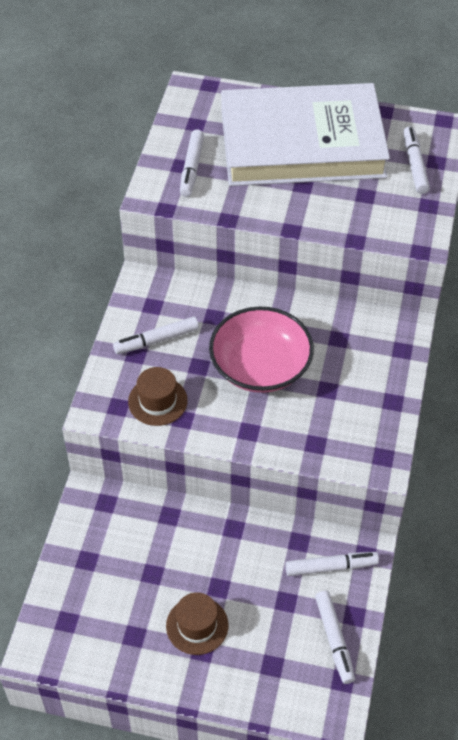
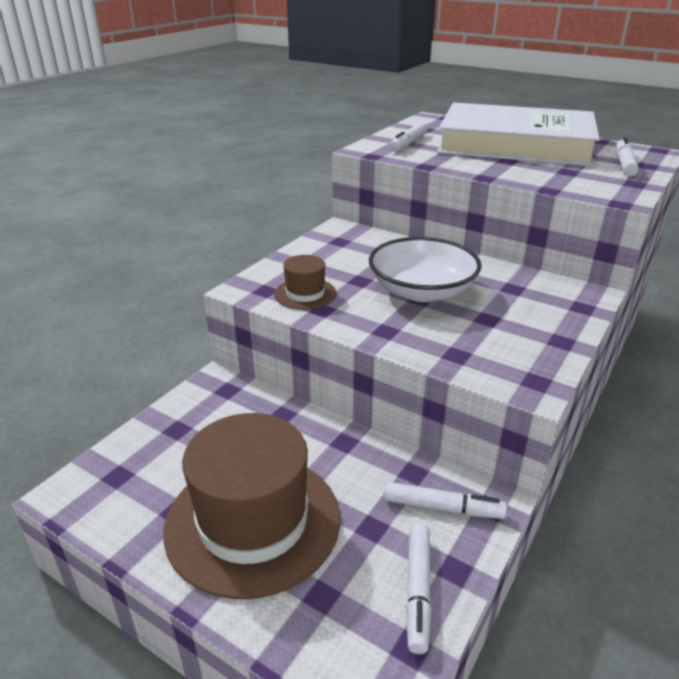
camera: 20 degrees right, 20 degrees down
white marker [113,316,199,354] -> none
brown hat [166,592,229,655] -> brown hat [163,413,340,599], size x2.19
pink bowl [209,307,314,393] -> white bowl [369,237,481,302]

